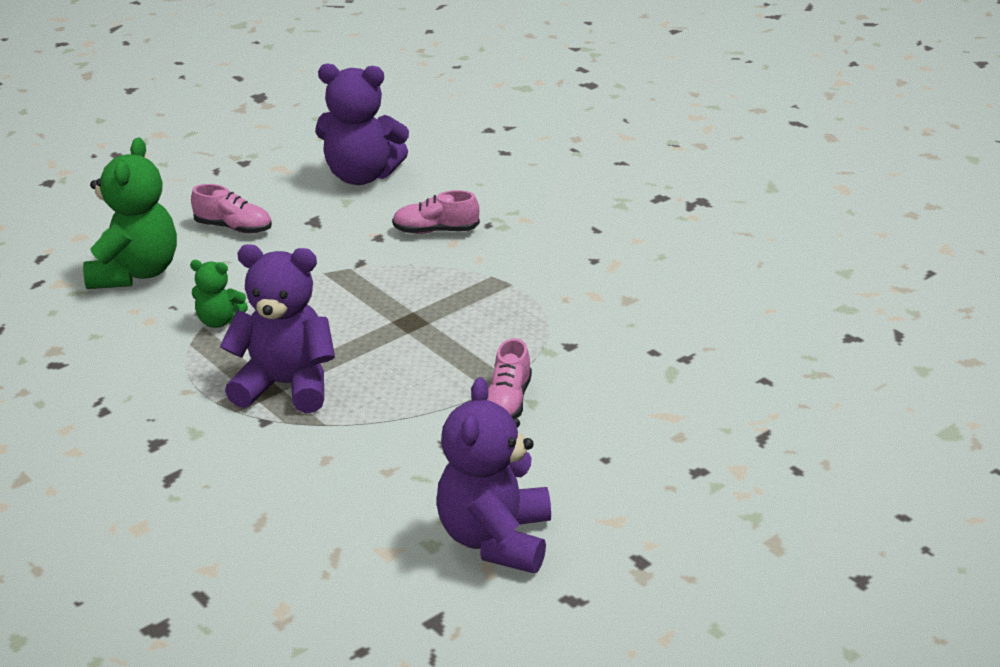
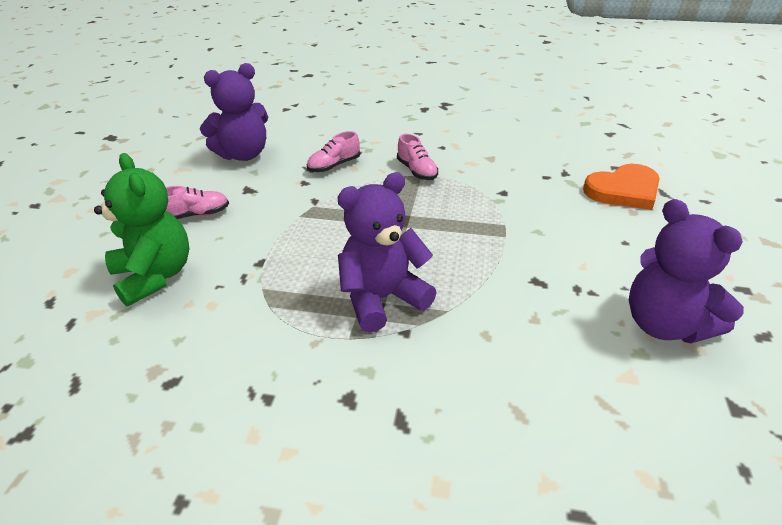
camera: 40 degrees left, 5 degrees up
green teddy bear [190,260,248,328] -> none
pink shoe [487,338,532,418] -> pink shoe moved to [397,134,438,180]
none -> orange heart [583,164,660,210]

